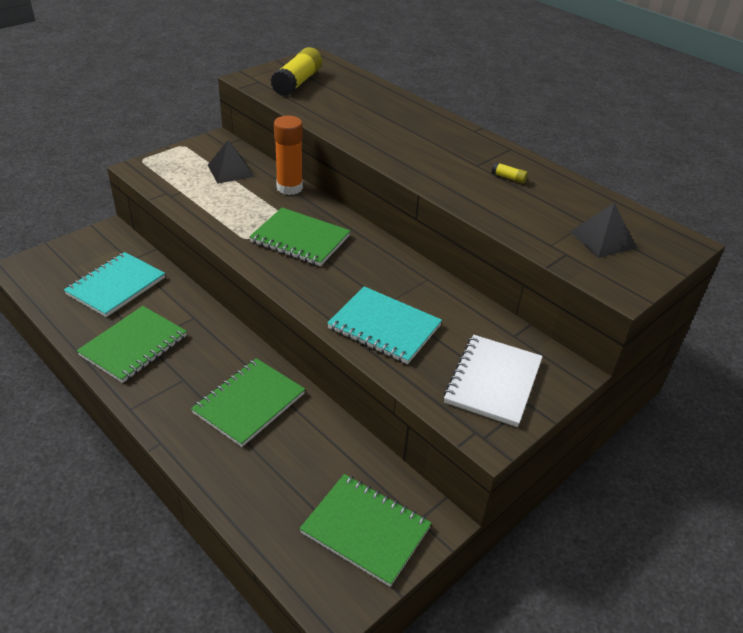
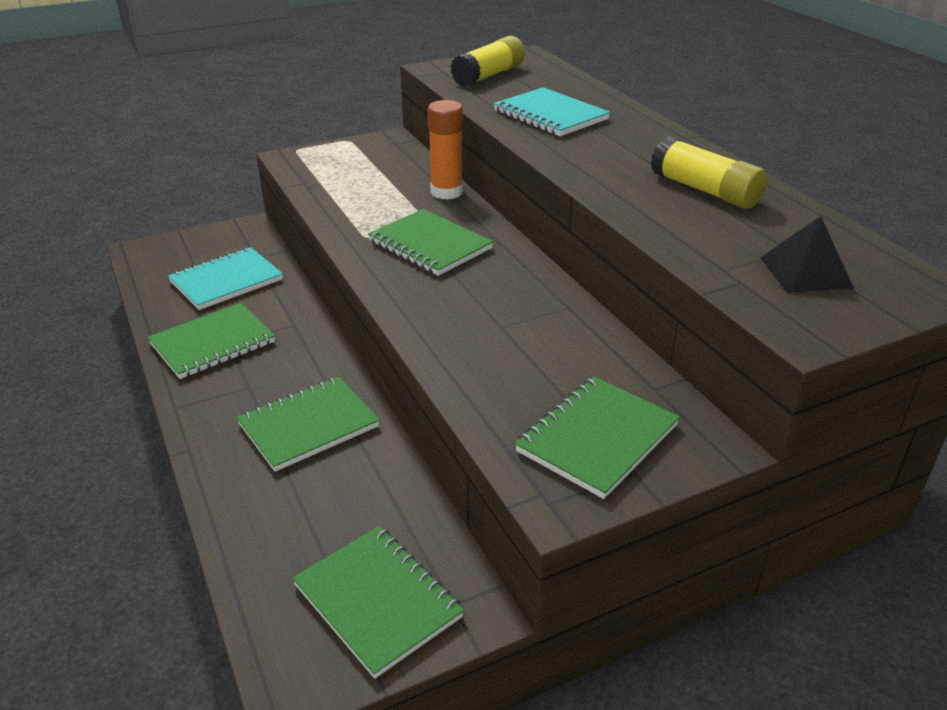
camera: 20 degrees right, 5 degrees down
black pyramid [208,140,254,183] -> none
turquoise notebook [327,286,442,364] -> turquoise notebook moved to [494,87,610,136]
white notebook [444,335,543,427] -> green notebook [515,376,680,499]
yellow glue stick [492,162,528,184] -> yellow glue stick [651,136,767,209], size x2.38

